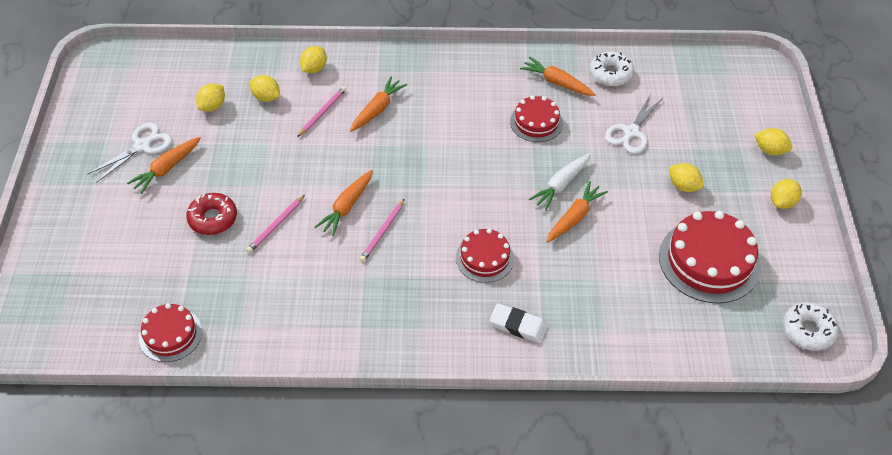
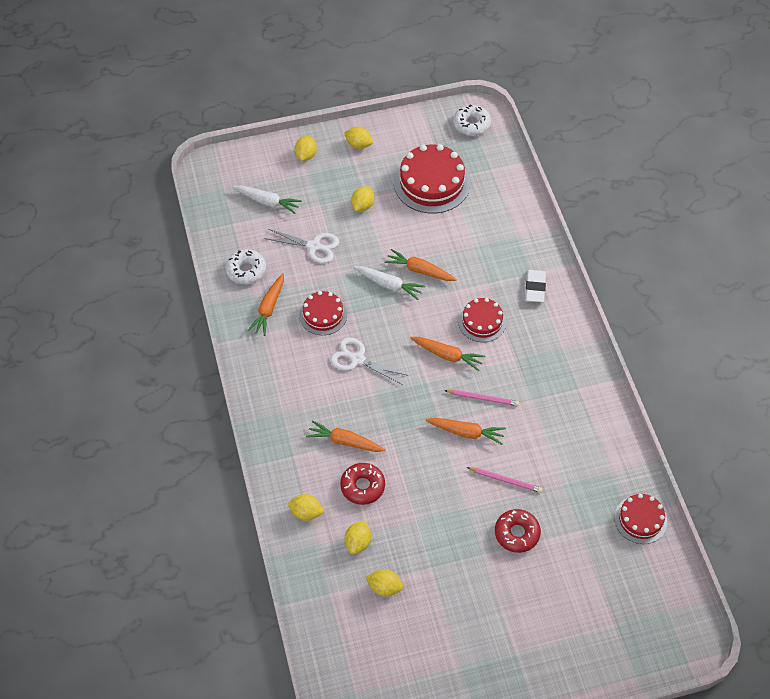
camera: 105 degrees left, 5 degrees up
white scissors [88,123,172,183] -> white scissors moved to [330,337,409,385]
orange carrot [127,137,201,194] -> orange carrot moved to [410,337,485,371]
pink pencil [297,86,347,137] -> red donut [340,463,385,505]
none -> white carrot [233,185,302,214]

